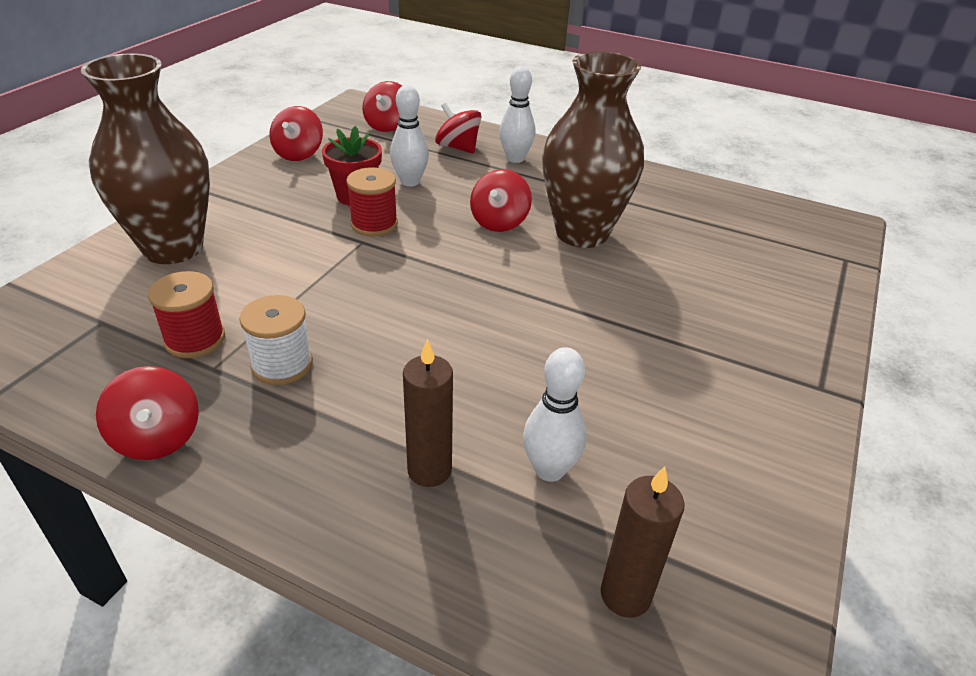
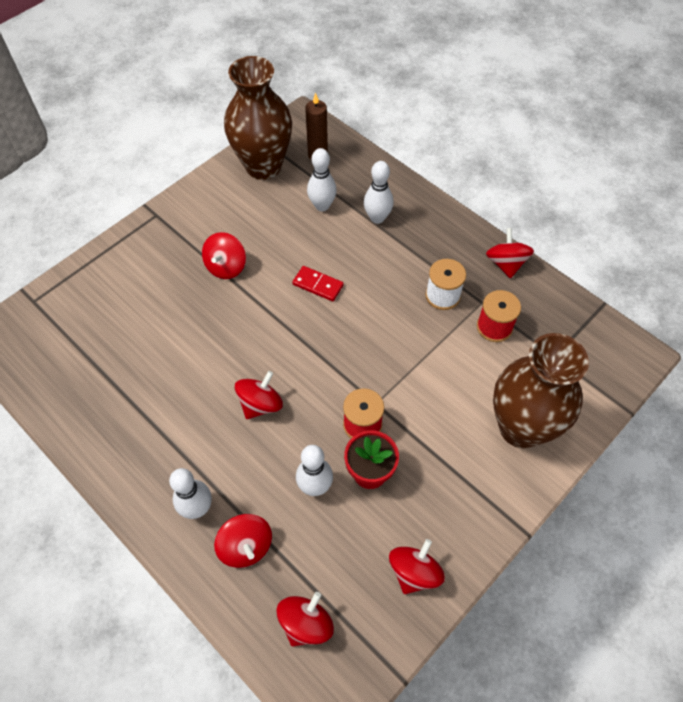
camera: 160 degrees left, 20 degrees up
brown candle [403,339,453,487] -> white bowling pin [364,161,394,224]
brown vase [542,51,644,248] -> brown vase moved to [224,56,292,180]
none -> red spinning top [202,232,246,279]
none -> red domino [292,266,344,301]

